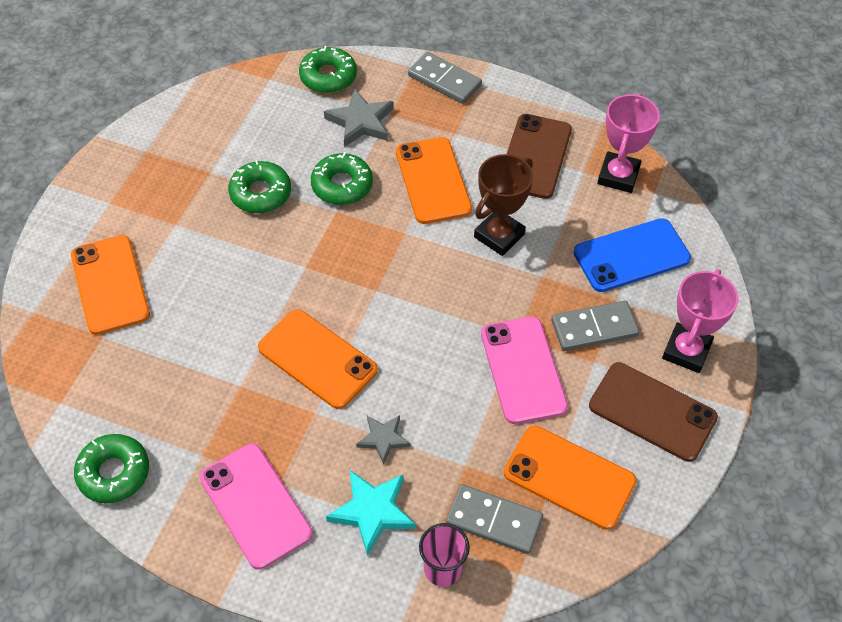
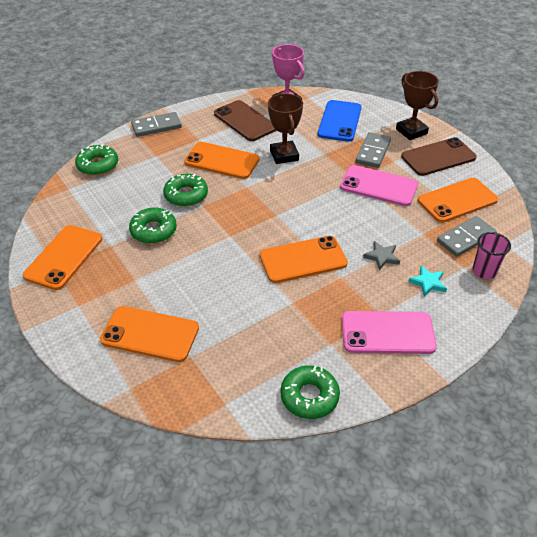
camera: 55 degrees left, 10 degrees down
grey star [324,88,394,147] -> none
turquoise star [326,470,416,556] -> turquoise star [408,265,447,297], size x0.63
pink trophy [662,269,739,373] -> brown trophy [396,71,439,140]
none -> orange phone [23,225,102,290]

